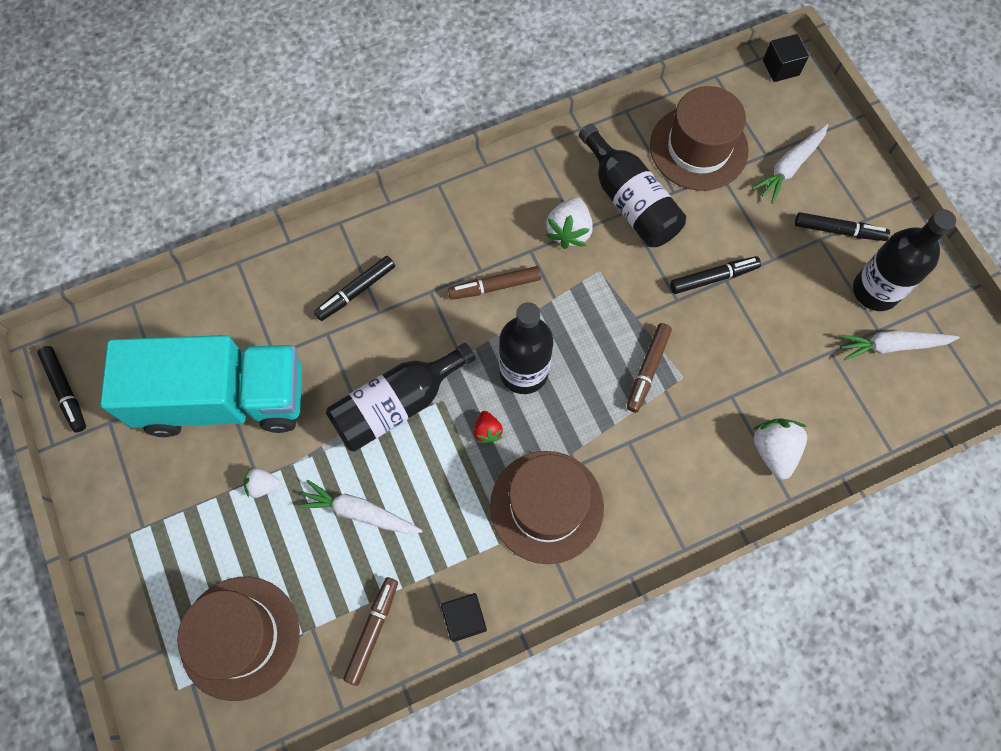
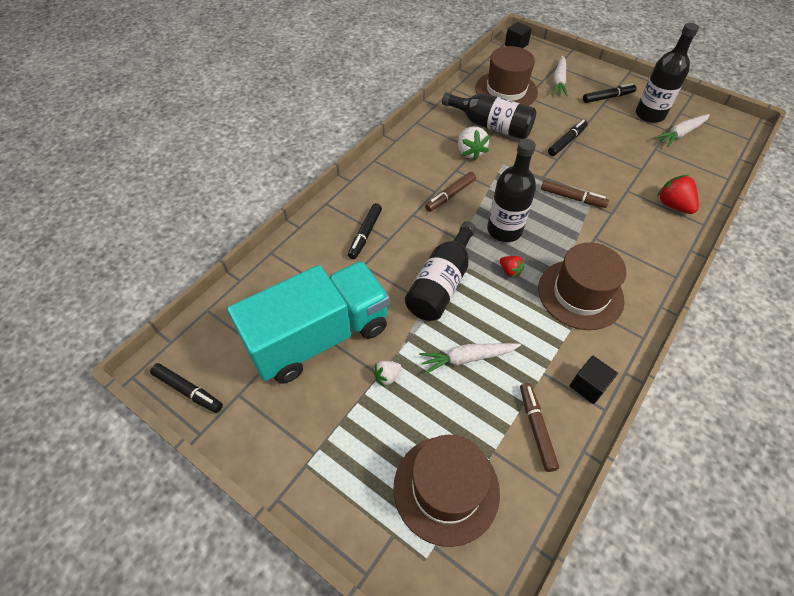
camera: 30 degrees left, 15 degrees down
brown marker [627,323,672,413] -> brown marker turned 60 degrees counterclockwise [541,180,609,208]
white strawberry [752,418,807,480] -> red strawberry [657,175,699,214]

